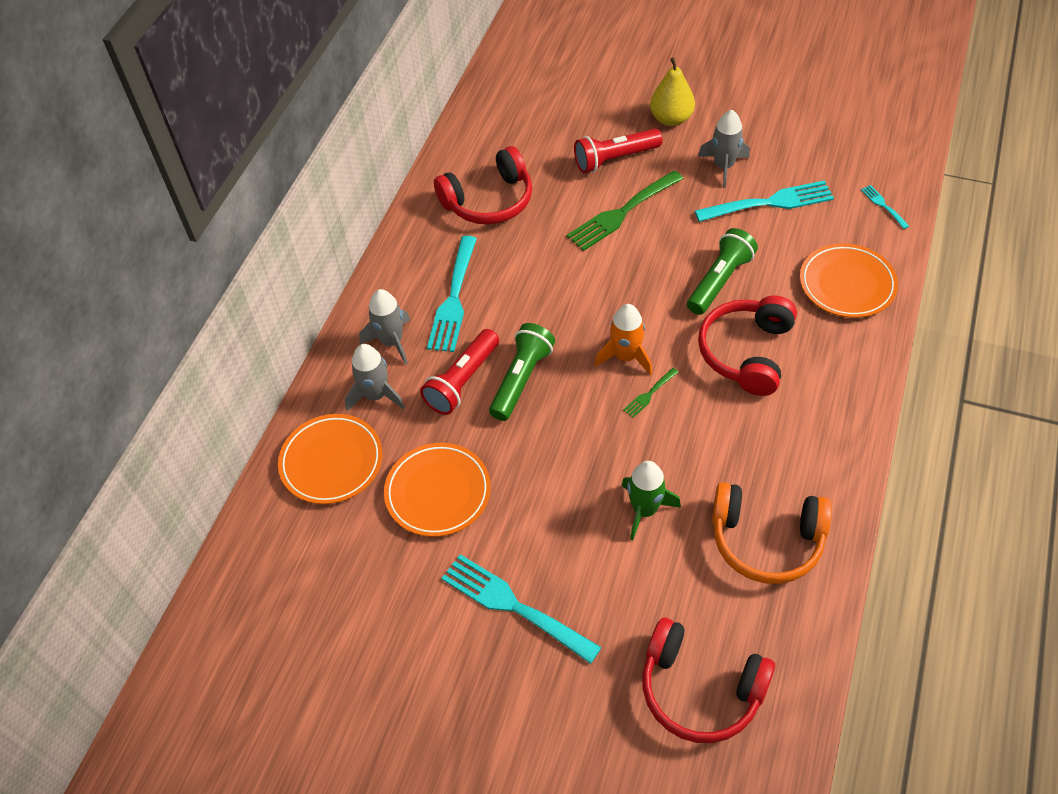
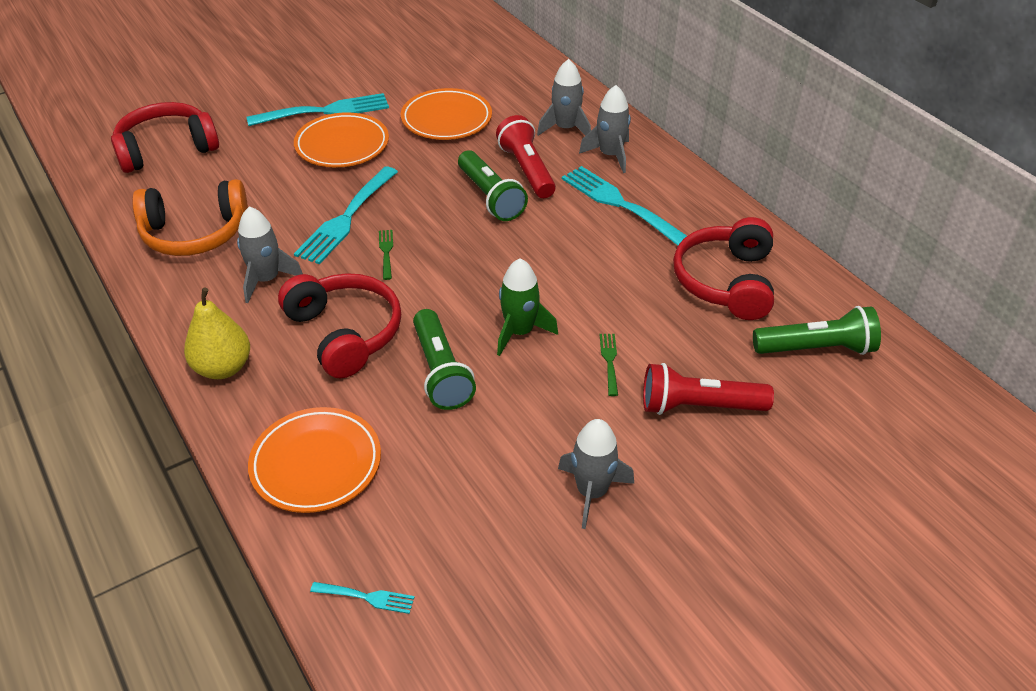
camera: 125 degrees right, 10 degrees down
orange plate [278,414,382,504] -> orange plate moved to [294,113,389,167]
green fork [567,170,684,251] -> green fork [600,334,618,396], size x0.46
red flashlight [574,129,662,173] -> red flashlight turned 105 degrees counterclockwise [643,363,774,415]
orange rocket [595,304,652,375] -> none
green rocket [621,461,681,540] -> green rocket moved to [497,258,558,356]
yellow pear [650,57,695,126] -> yellow pear moved to [184,288,250,379]
turquoise fork [695,180,834,222] -> turquoise fork moved to [294,167,398,264]
orange headphones [712,482,832,584] -> orange headphones turned 150 degrees counterclockwise [132,179,248,256]
none -> grey rocket [237,206,303,303]
none -> green flashlight [753,306,881,355]

